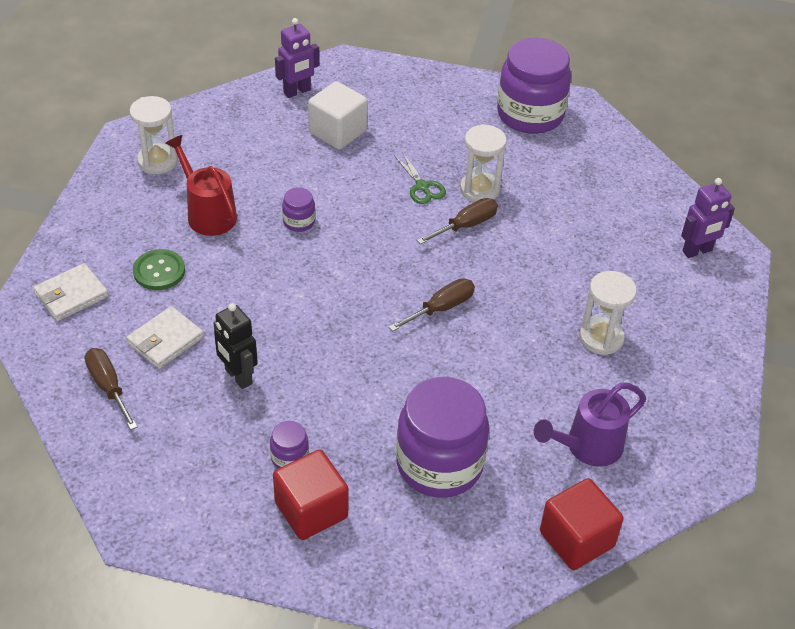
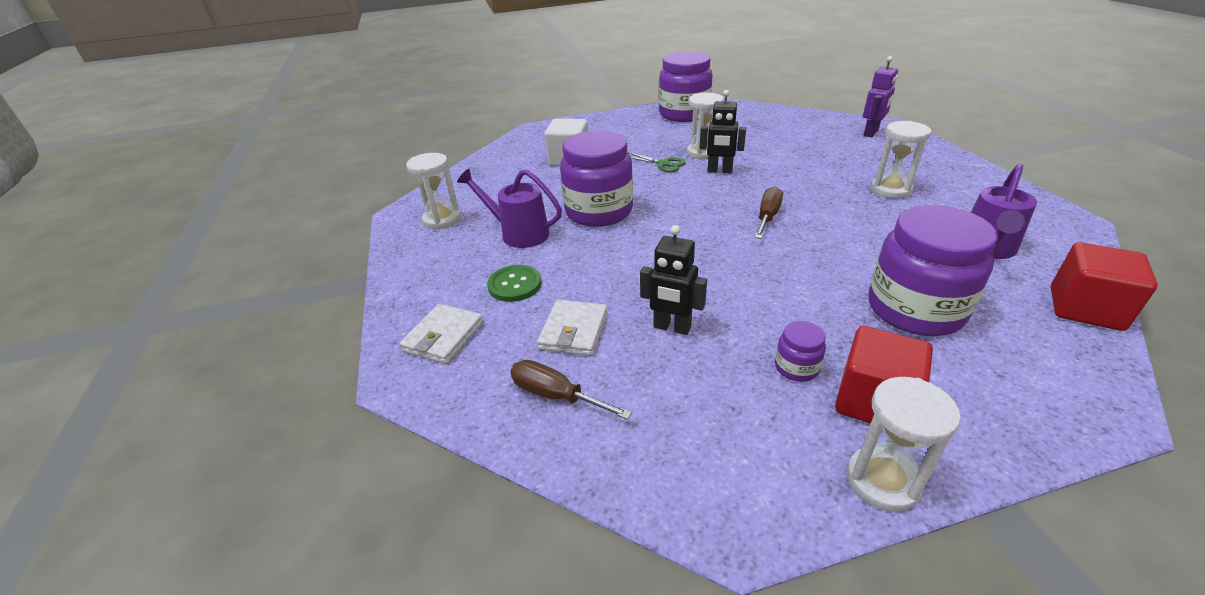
camera: 25 degrees left, 10 degrees down
red watering can [165,135,237,236] -> purple watering can [457,169,562,248]
purple robot [275,18,319,98] -> none
purple jar [282,187,315,232] -> purple jar [560,130,633,227], size x2.32
brown screwdriver [417,198,498,244] -> black robot [700,90,746,173]
none -> white hourglass [847,377,961,512]

